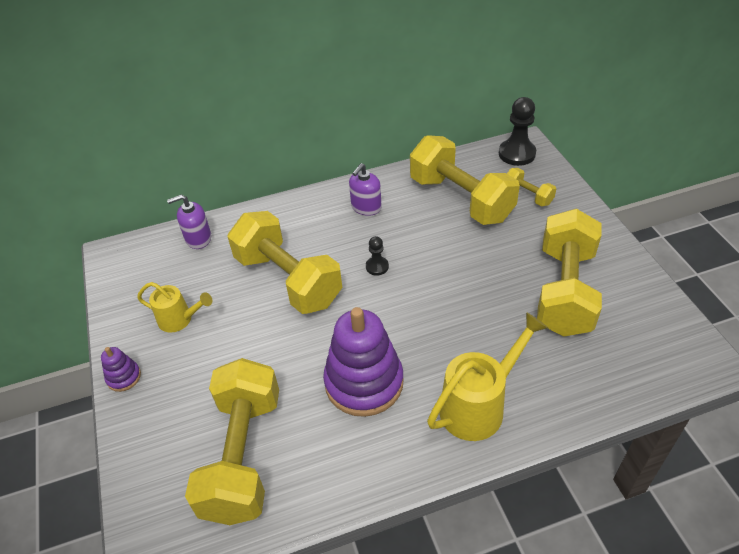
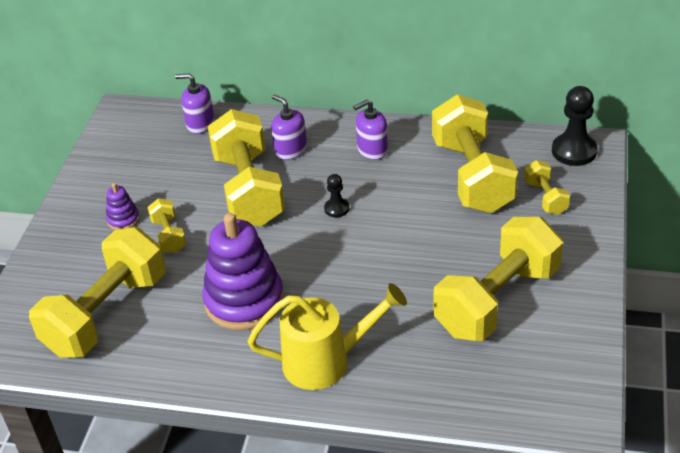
camera: 30 degrees right, 5 degrees down
purple stacking toy [101,347,141,392] -> purple stacking toy moved to [106,183,140,230]
yellow watering can [137,282,212,333] -> none
none -> yellow dumbbell [147,199,186,253]
none -> purple soap dispenser [271,95,307,160]

